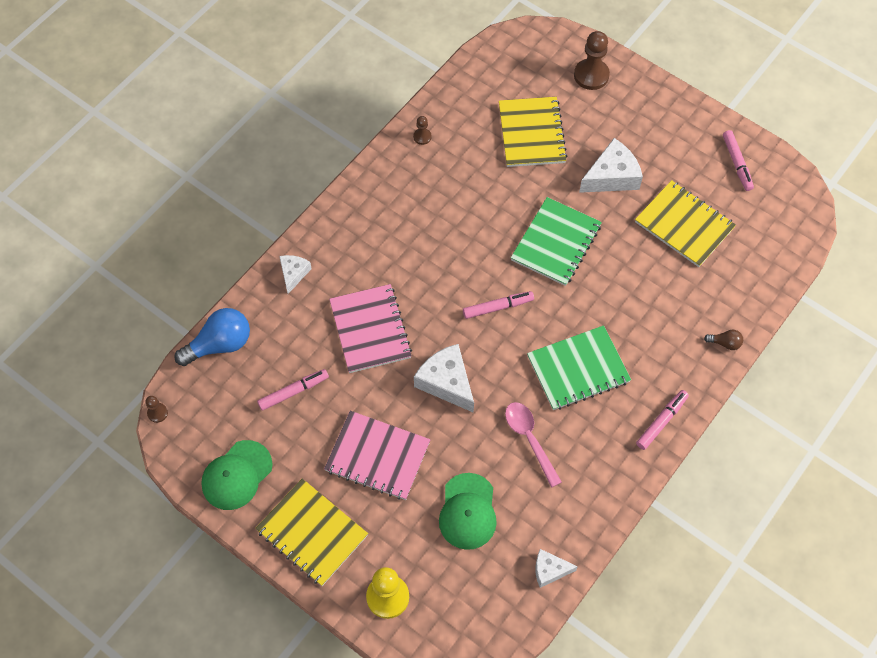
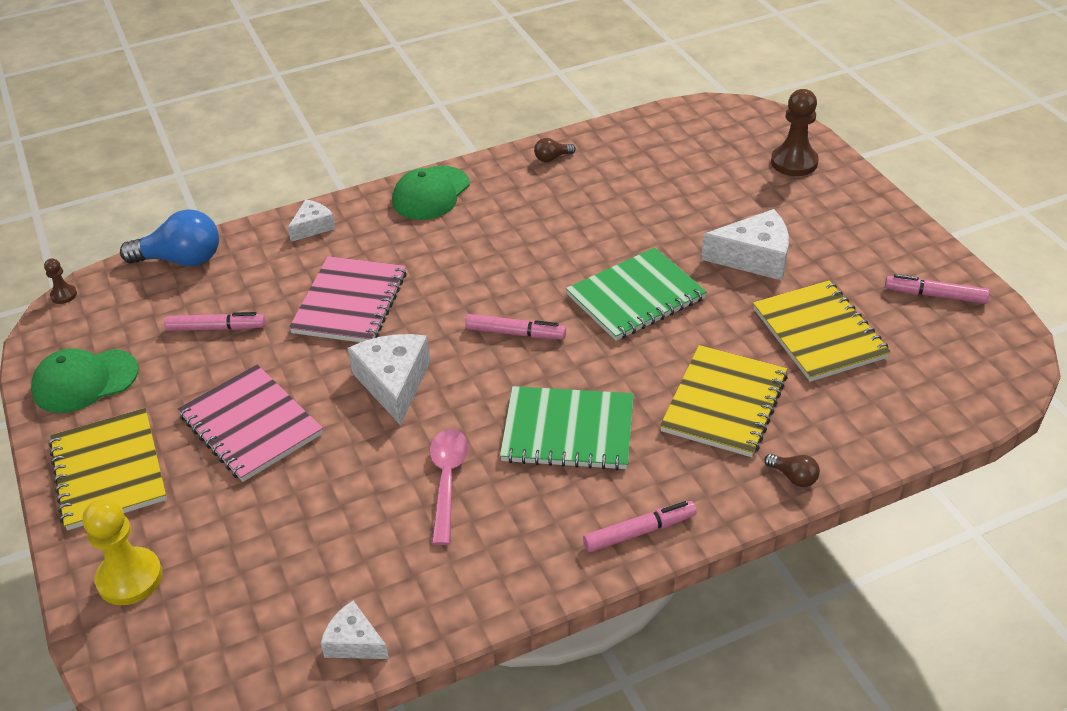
camera: 30 degrees right, 20 degrees down
brown pawn [413,116,431,145] -> brown light bulb [534,138,576,162]
green cap [439,473,497,550] -> green cap moved to [392,166,470,220]
yellow notebook [499,97,567,167] -> yellow notebook moved to [660,345,788,457]
pink marker [723,130,754,191] -> pink marker turned 90 degrees clockwise [885,274,990,304]

